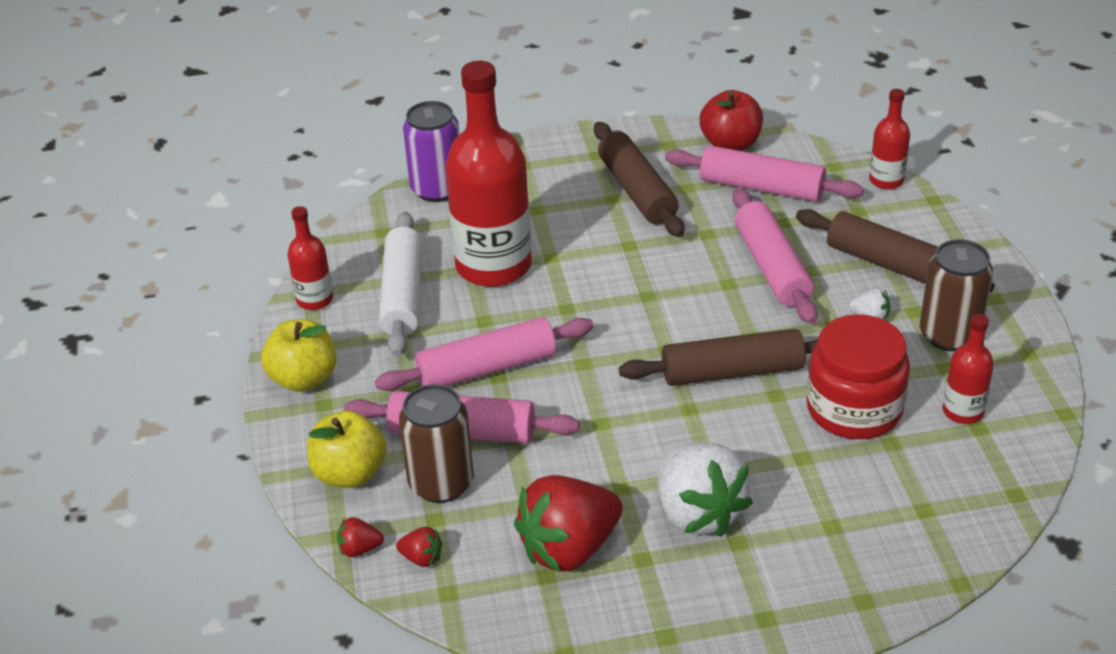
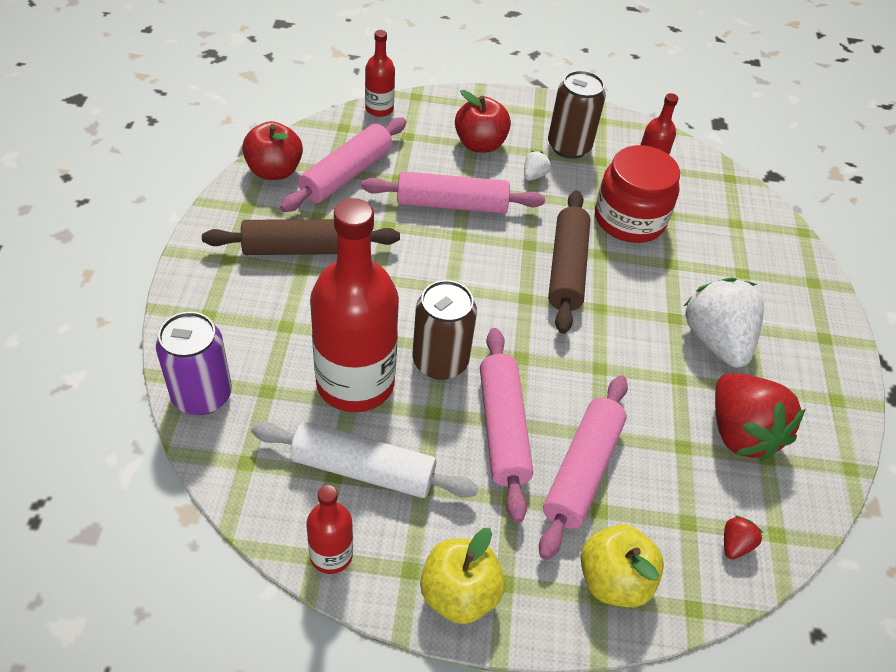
camera: 80 degrees left, 10 degrees up
red strawberry [337,517,384,557] -> none
brown can [399,384,474,503] -> brown can moved to [412,280,477,380]
white strawberry [658,443,753,537] -> white strawberry turned 90 degrees counterclockwise [684,277,764,368]
brown rolling pin [796,209,994,293] -> red apple [455,90,511,153]

